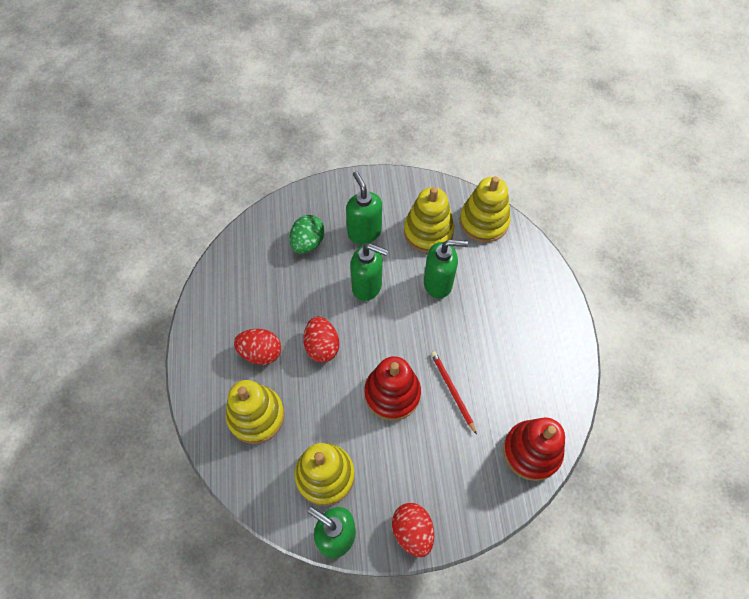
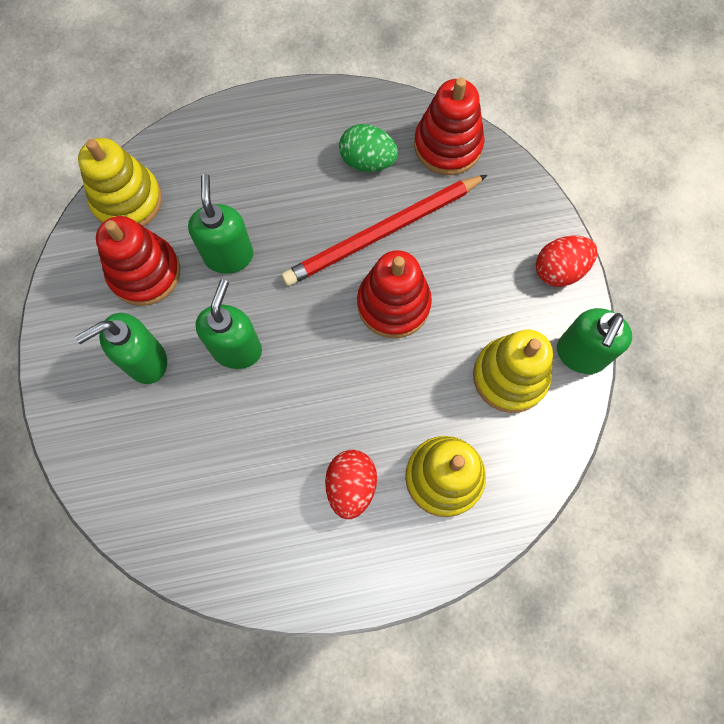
camera: 95 degrees left, 10 degrees up
green egg [289,215,325,254] -> green egg moved to [339,124,398,172]
red egg [303,317,339,363] -> none
yellow stacking toy [404,187,454,253] -> red stacking toy [96,216,180,306]
red pencil [431,351,477,435] -> red pencil [281,175,487,286], size x1.95

